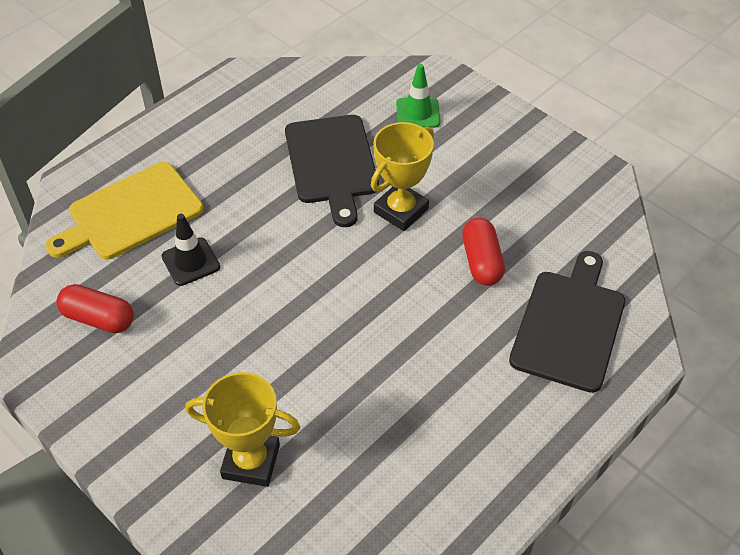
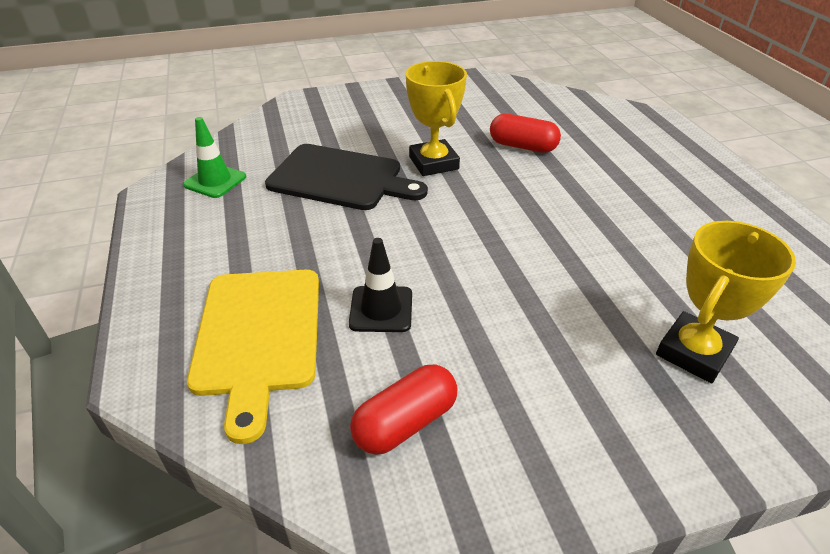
camera: 60 degrees left, 10 degrees down
green traffic cone [396,64,440,128] -> green traffic cone moved to [183,117,246,198]
black cutting board [509,251,625,393] -> none

